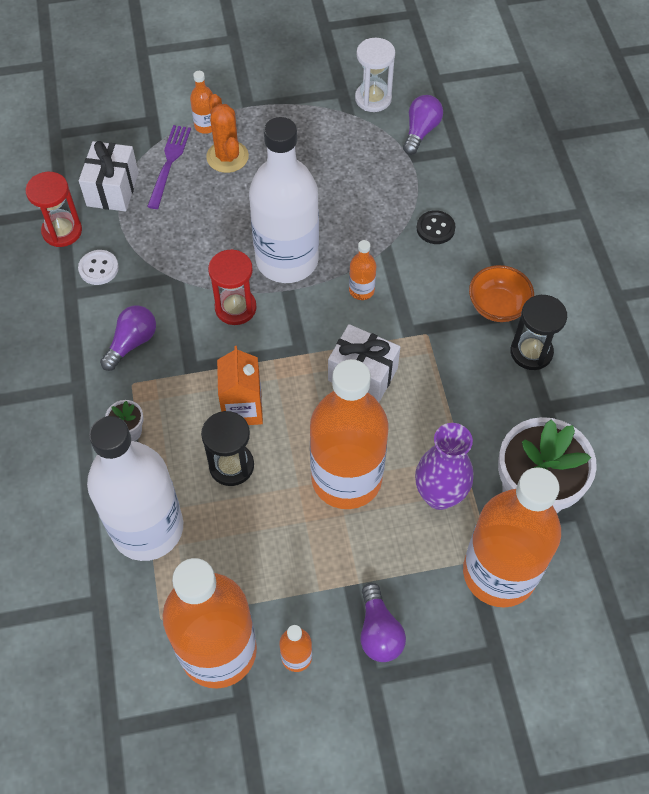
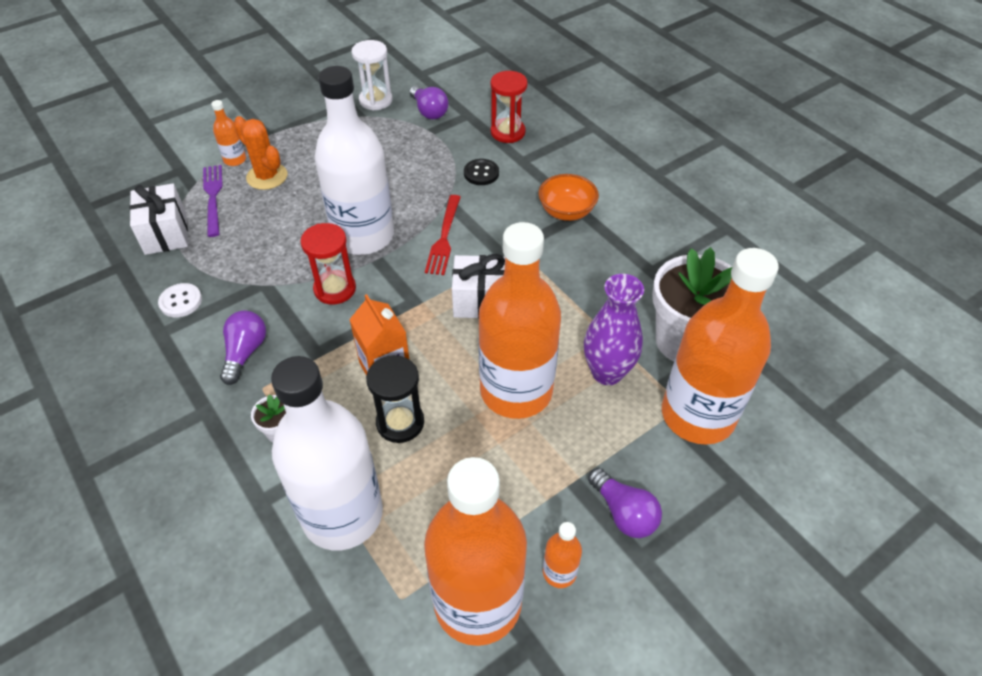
camera: 25 degrees left, 10 degrees down
red hourglass [25,172,82,247] -> red hourglass moved to [491,71,528,143]
orange bottle [349,240,376,300] -> red fork [425,195,461,275]
purple light bulb [403,95,443,155] -> purple light bulb turned 150 degrees clockwise [410,85,449,119]
black hourglass [510,295,567,370] -> none

